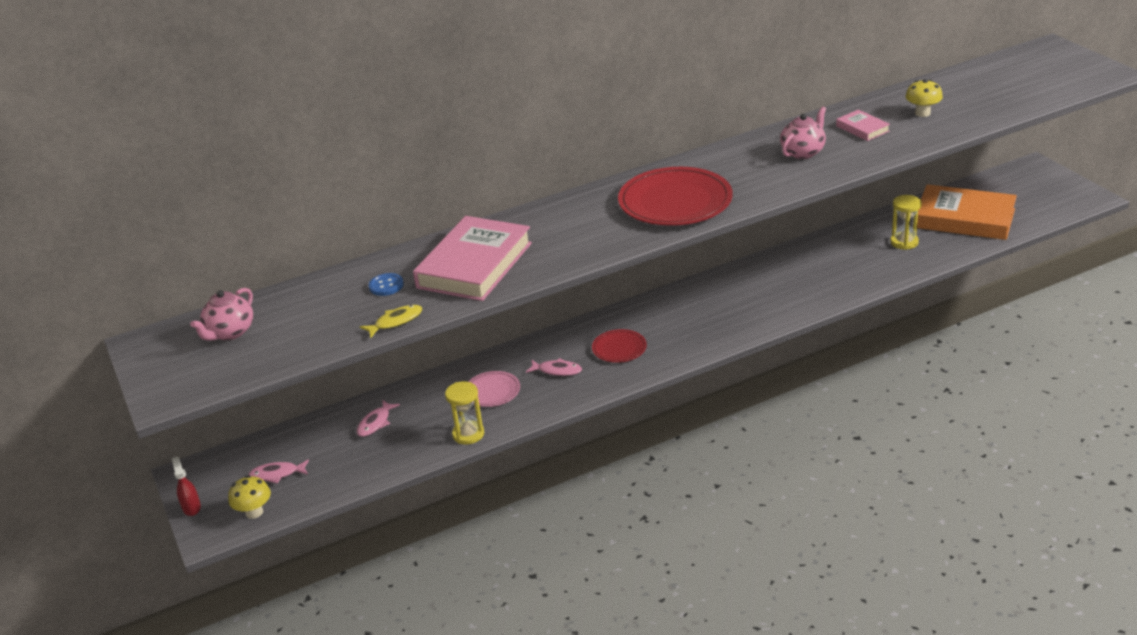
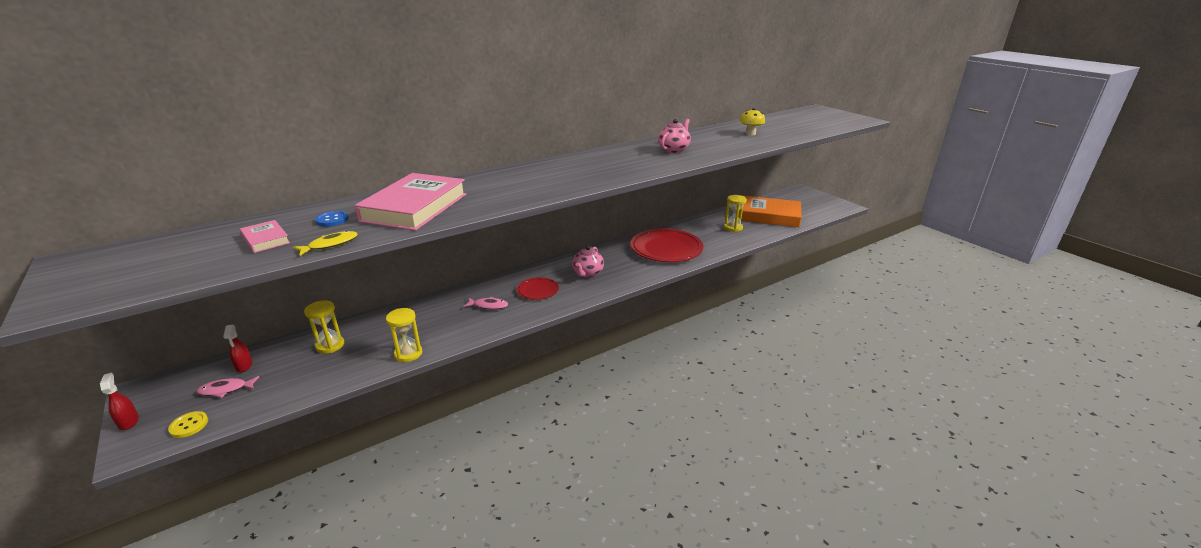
camera: 10 degrees left, 5 degrees down
pink teapot [190,288,253,341] -> pink teapot moved to [572,246,604,278]
yellow mushroom [228,475,271,519] -> yellow button [168,411,208,438]
pink fish [356,400,400,437] -> yellow hourglass [304,300,344,354]
pink plate [468,371,520,407] -> none
red plate [618,167,733,226] -> red plate moved to [630,229,703,262]
pink book [836,110,890,141] -> pink book moved to [240,220,290,253]
none -> red spray bottle [223,324,252,372]

